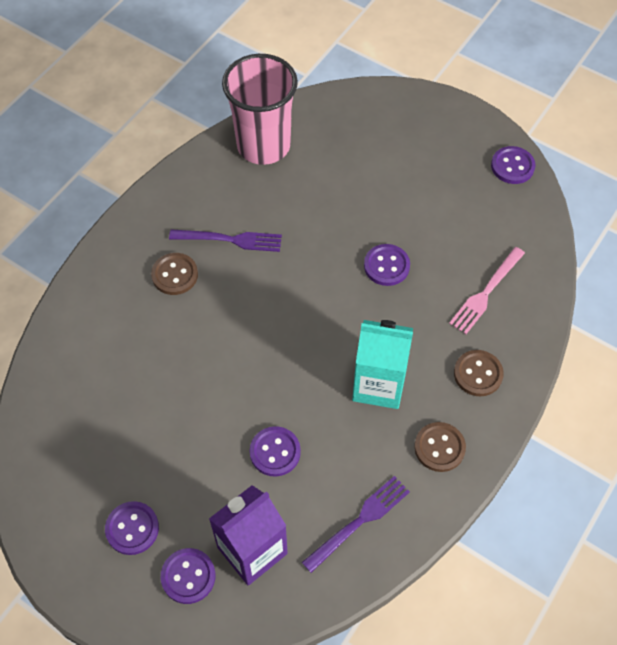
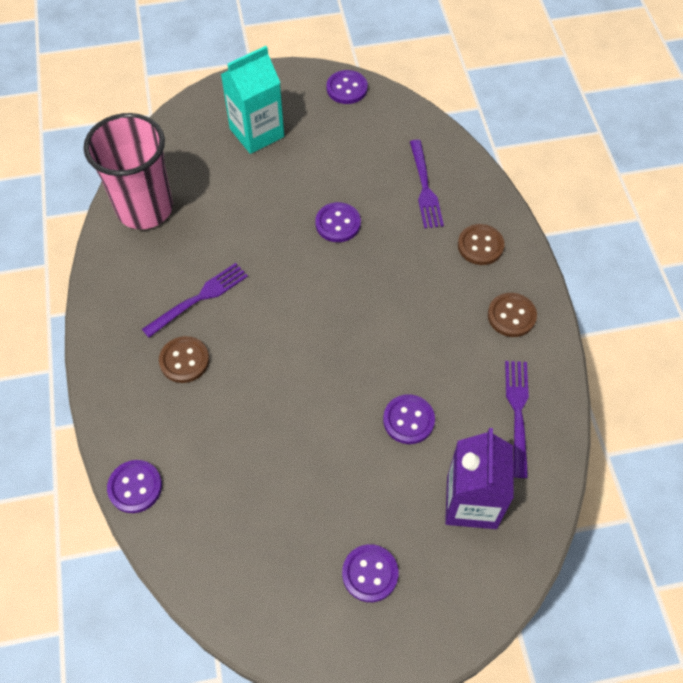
camera: 45 degrees left, 0 degrees up
purple button [161,548,215,604] -> purple button moved to [107,460,162,513]
turquoise carton [352,320,413,409] -> turquoise carton moved to [221,46,284,154]
pink fork [449,247,525,334] -> purple fork [410,140,444,228]

